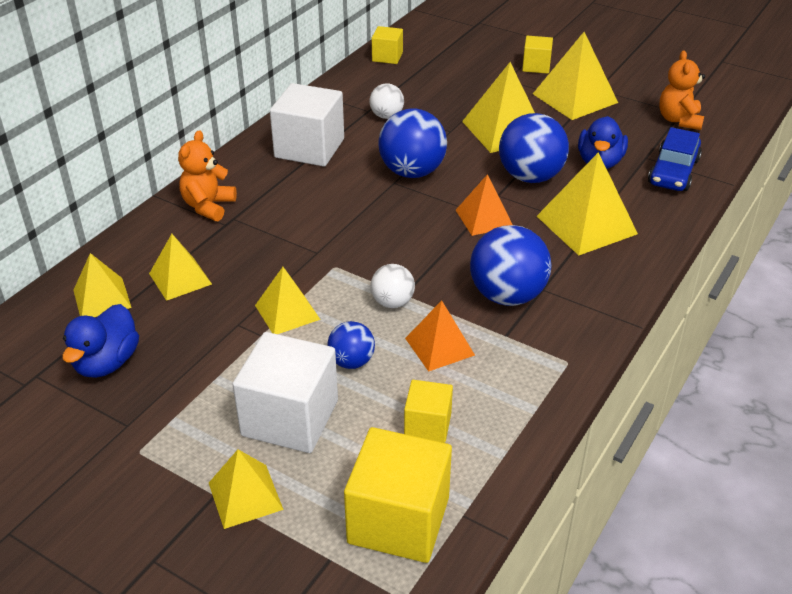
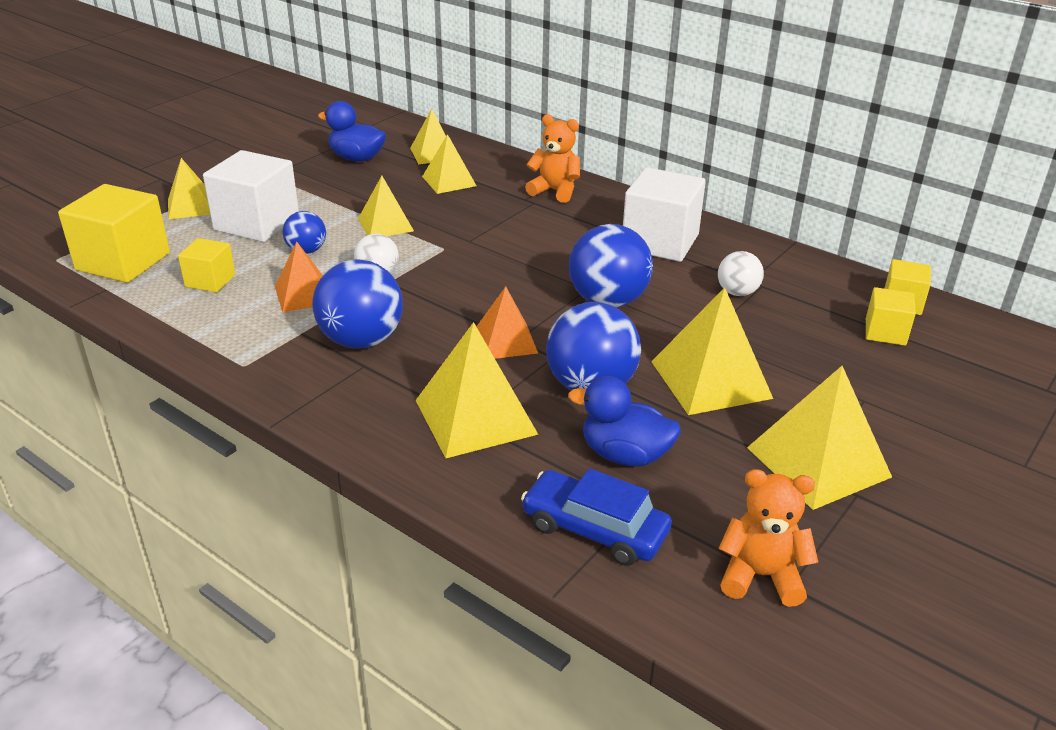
camera: 95 degrees right, 5 degrees down
yellow cube [522,36,553,74] -> yellow cube moved to [866,287,916,346]

